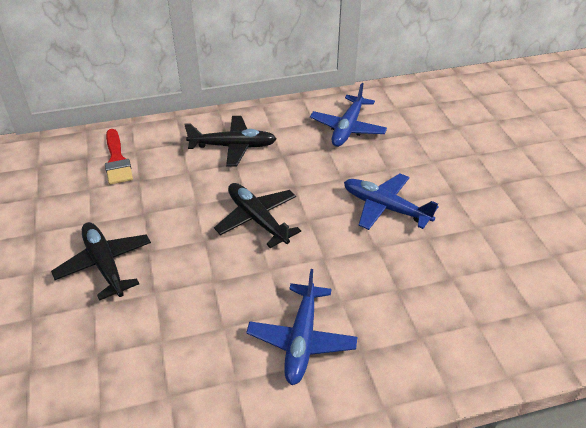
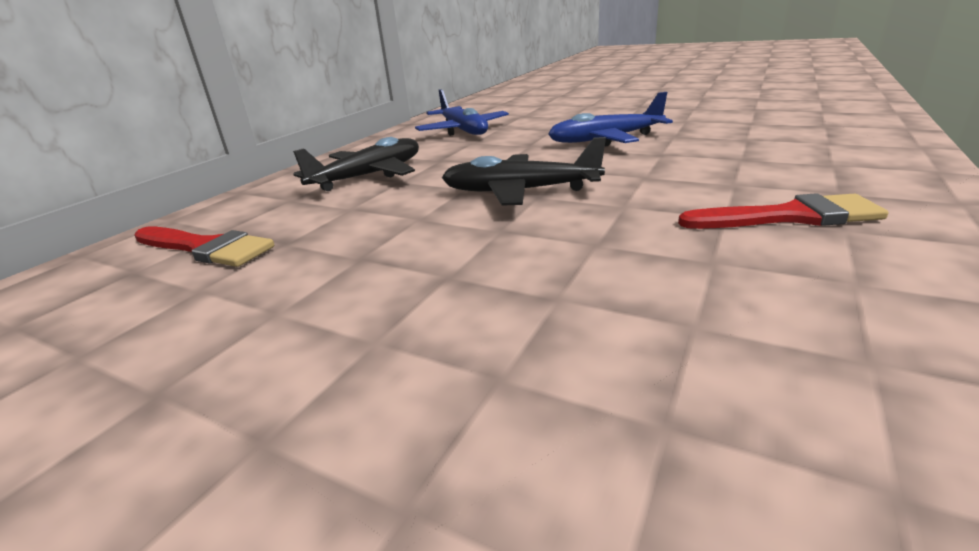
camera: 45 degrees left, 15 degrees down
black plane [51,222,151,301] -> none
blue plane [246,269,357,385] -> red brush [678,193,888,229]

